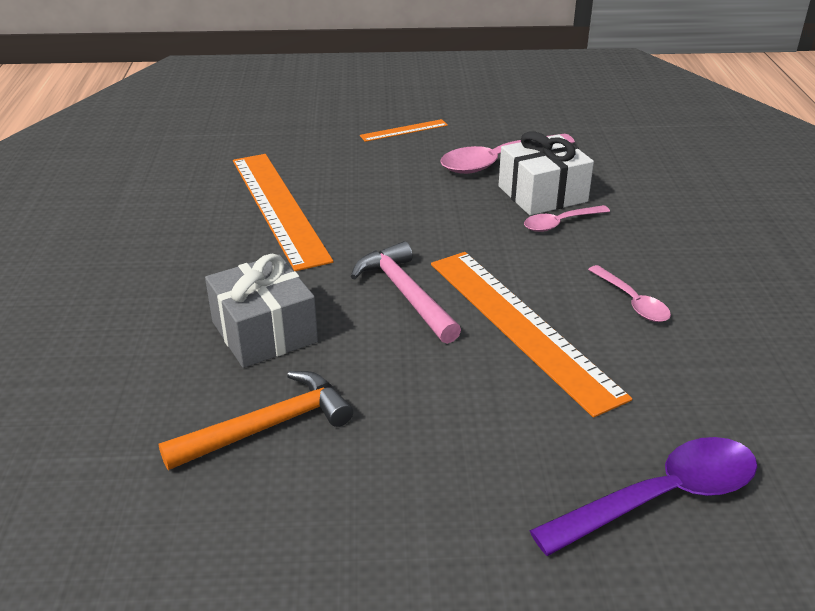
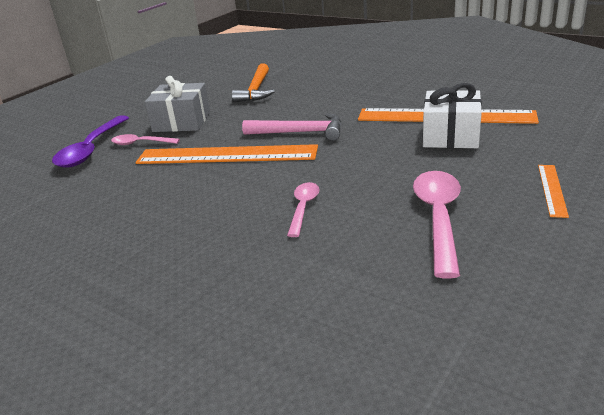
camera: 130 degrees right, 5 degrees down
grey gift [205,254,318,368] -> grey gift moved to [145,76,210,132]
white gift [498,131,594,215] -> white gift moved to [423,83,482,148]
pink spoon [588,265,671,322] -> pink spoon moved to [111,134,180,145]

